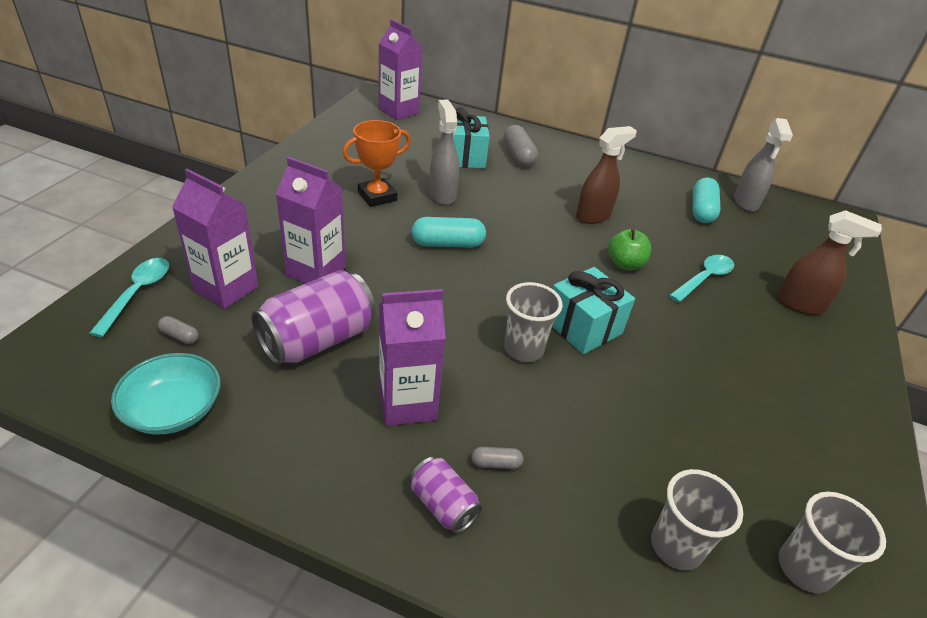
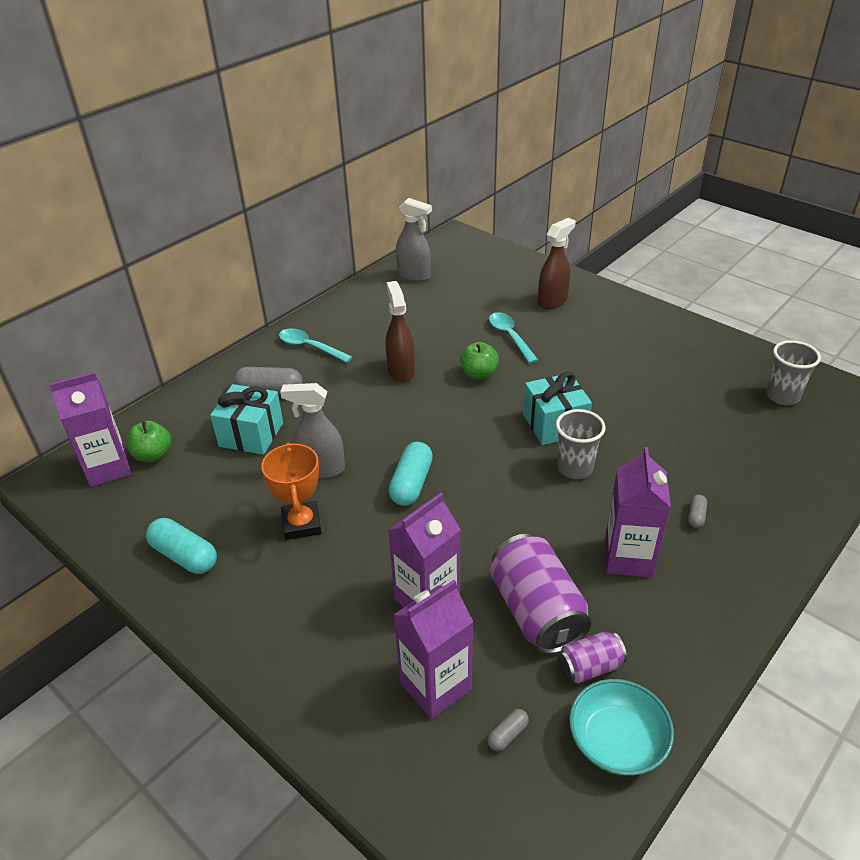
camera: 65 degrees left, 0 degrees up
turquoise spoon [89,258,169,337] -> turquoise spoon moved to [279,328,352,363]
purple can [410,457,482,534] -> purple can moved to [557,632,627,684]
grey cup [651,469,743,571] -> none
turquoise capsule [693,177,720,223] -> turquoise capsule moved to [146,518,217,574]
none -> green apple [127,421,171,462]

